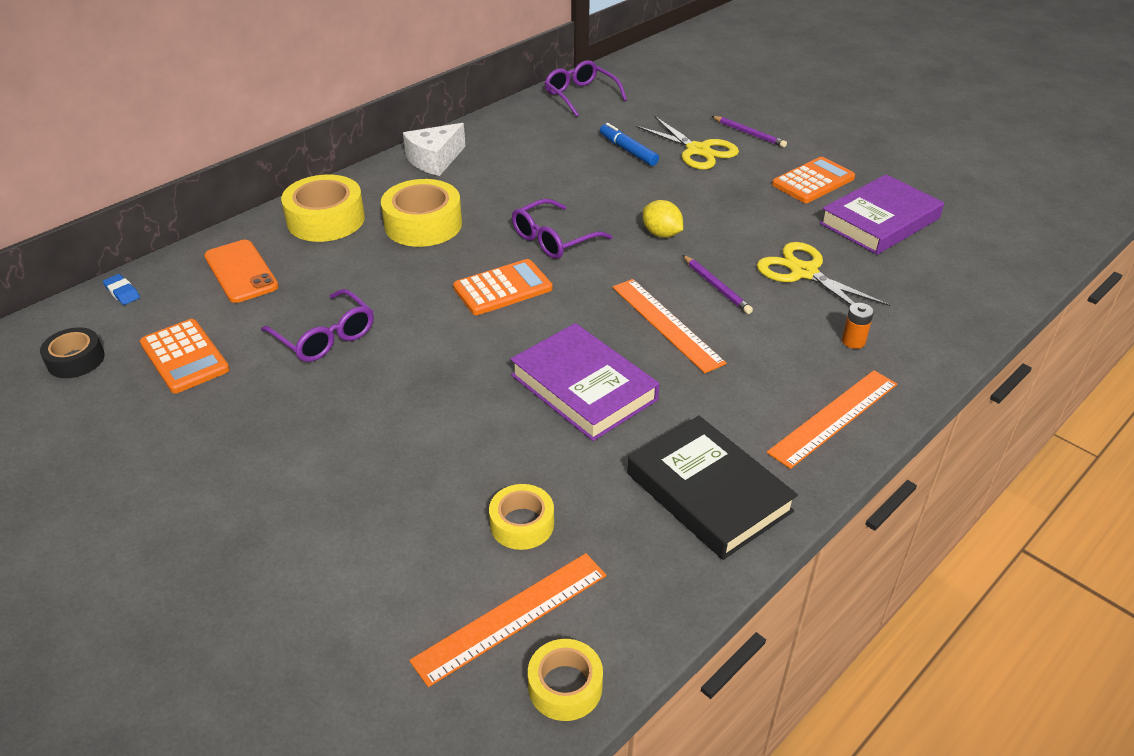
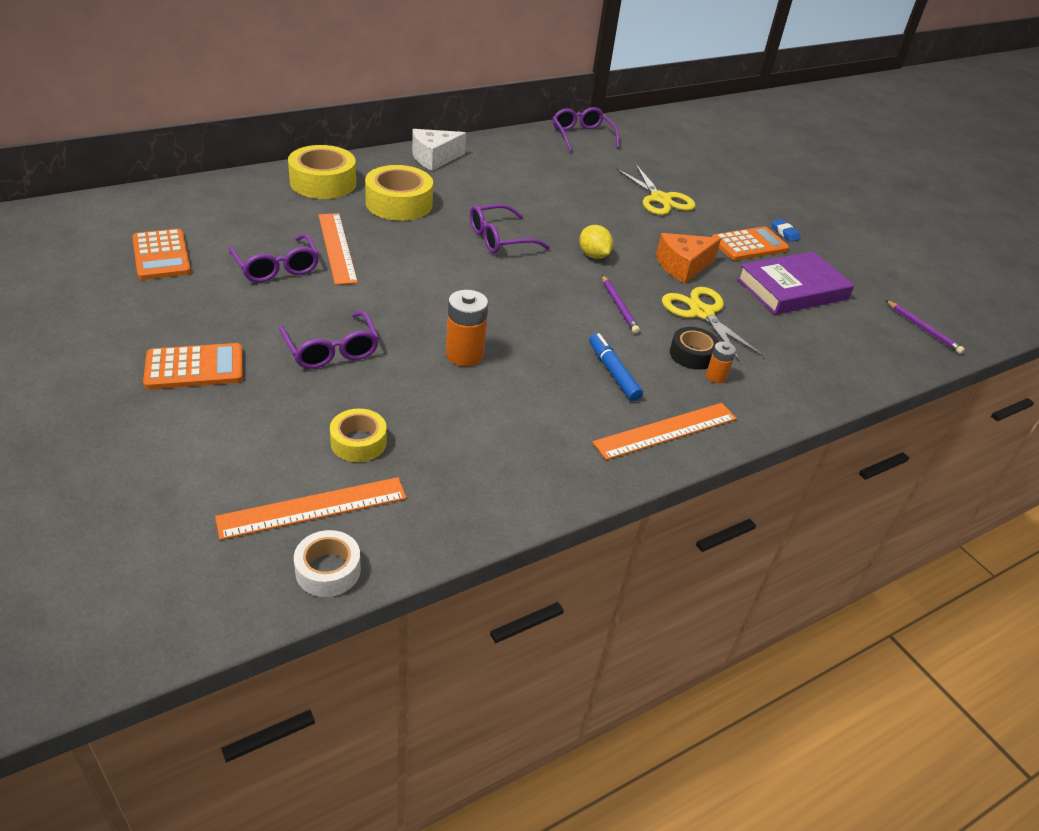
camera: 10 degrees right, 0 degrees up
black tape [40,327,105,378] -> black tape moved to [670,327,719,370]
blue eraser [103,274,140,305] -> blue eraser moved to [771,219,801,242]
orange phone [204,240,279,303] -> none
orange calculator [453,259,553,315] -> orange calculator moved to [143,343,243,389]
purple book [510,323,660,441] -> orange battery [446,290,488,366]
yellow tape [528,639,603,721] -> white tape [294,530,361,597]
blue marker [600,123,659,166] -> blue marker moved to [589,333,643,401]
orange ruler [612,279,727,373] -> orange ruler moved to [318,213,358,285]
black book [628,416,798,560] -> none
purple pencil [712,116,787,148] -> purple pencil moved to [885,300,965,354]
none -> purple glasses [279,311,379,369]
none -> orange cheese [656,233,721,283]

